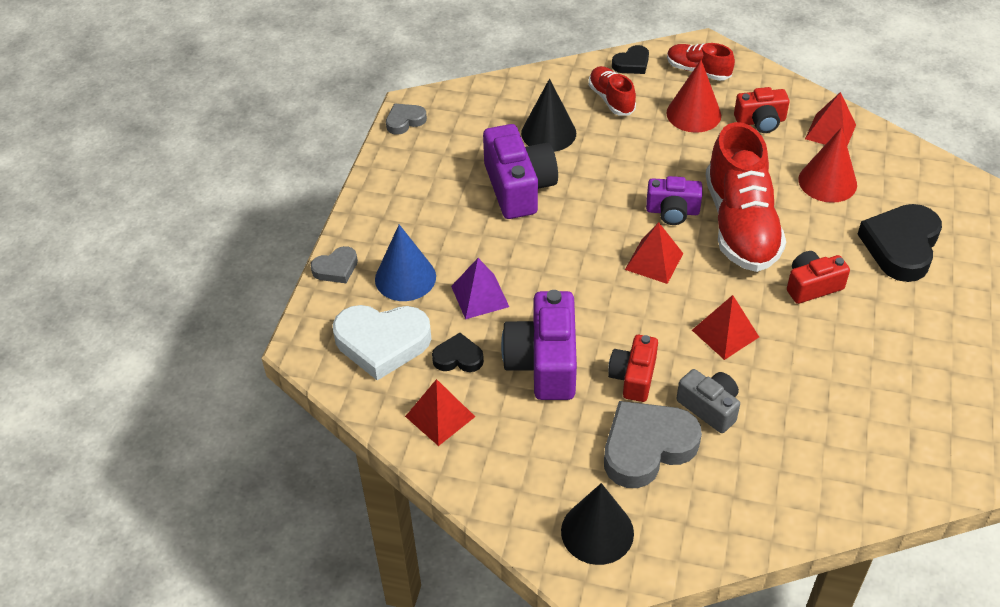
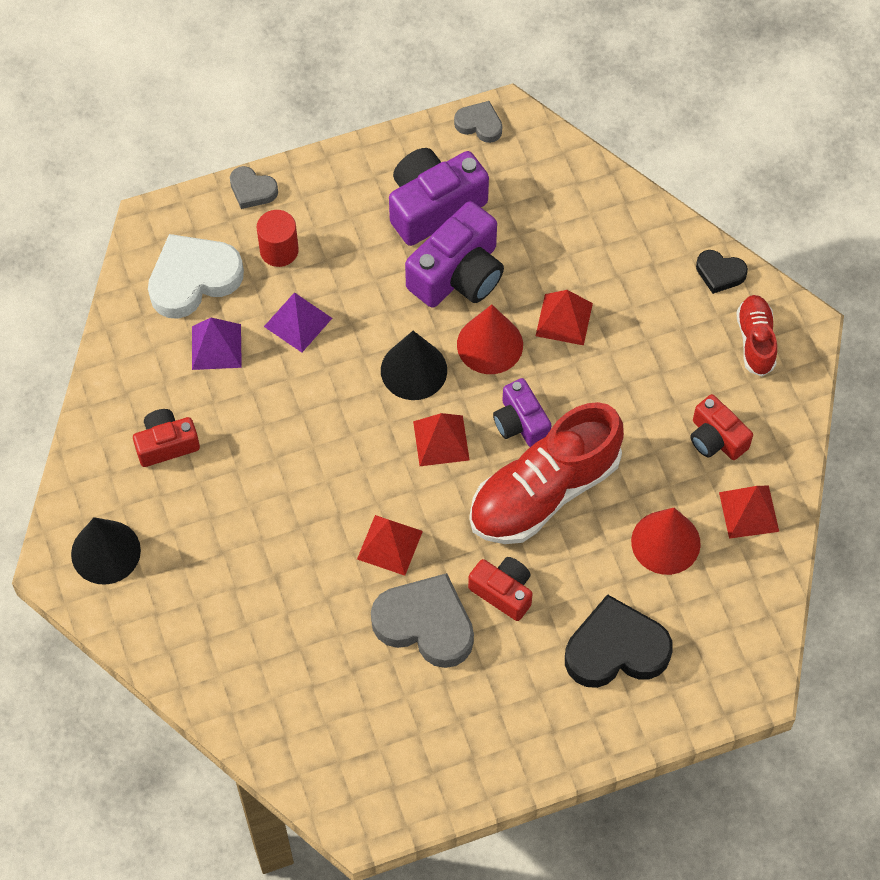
camera: 55 degrees right, 15 degrees up
white heart [333,305,431,381] -> white heart turned 90 degrees clockwise [148,234,244,319]
blue cone [375,224,436,301] -> red cylinder [257,210,299,267]
red pyramid [405,379,475,446] -> red pyramid moved to [536,290,593,345]
black heart [432,333,484,372] -> purple pyramid [192,318,242,370]
purple camera [501,290,577,400] -> purple camera moved to [389,148,489,246]
black cone [521,79,576,152] -> black cone moved to [381,331,447,400]
red shoe [588,66,636,115] -> none
grey heart [604,401,702,488] -> grey heart moved to [371,573,474,668]
red camera [608,335,658,402] -> red camera moved to [133,409,200,467]
red cone [666,60,721,133] -> red cone moved to [457,304,523,374]
grey camera [676,369,740,433] -> none

